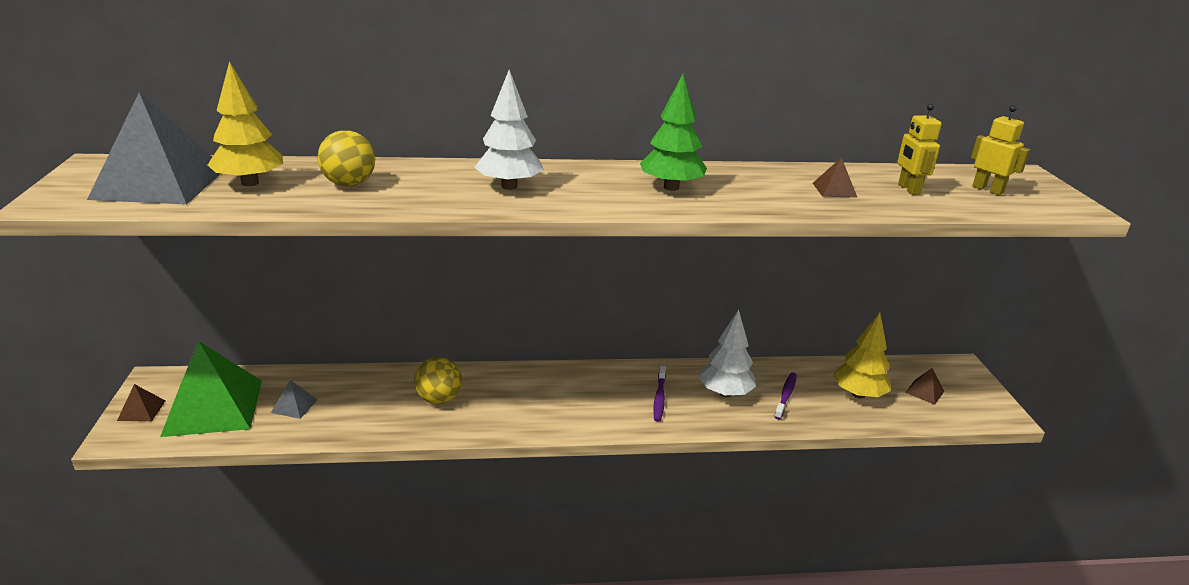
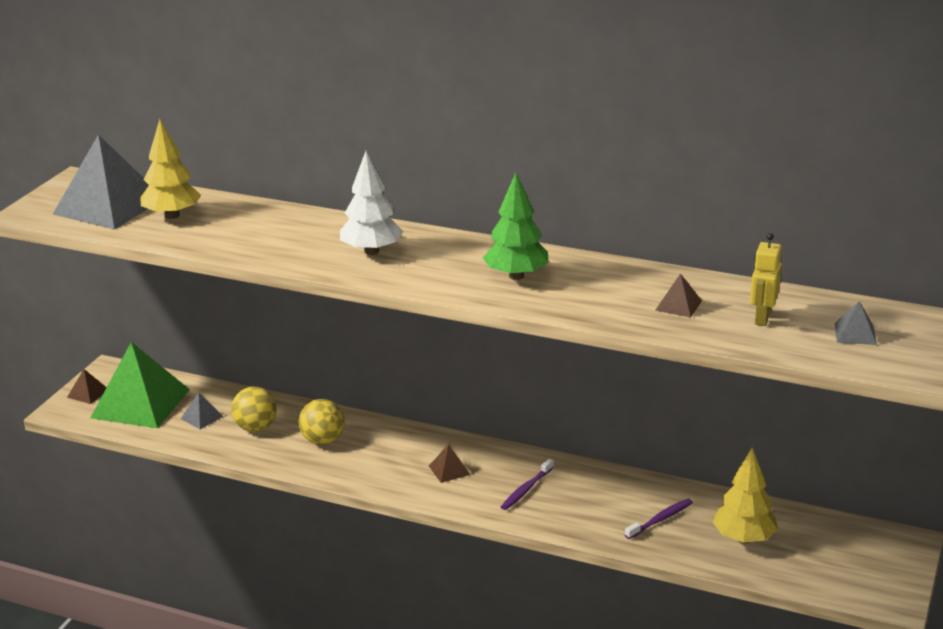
camera: 30 degrees right, 0 degrees up
yellow ball [318,130,375,186] -> yellow ball moved to [231,387,277,432]
white tree [699,310,756,397] -> none
brown pyramid [905,368,944,405] -> brown pyramid moved to [429,444,471,483]
yellow robot [971,105,1030,195] -> grey pyramid [835,301,877,345]

